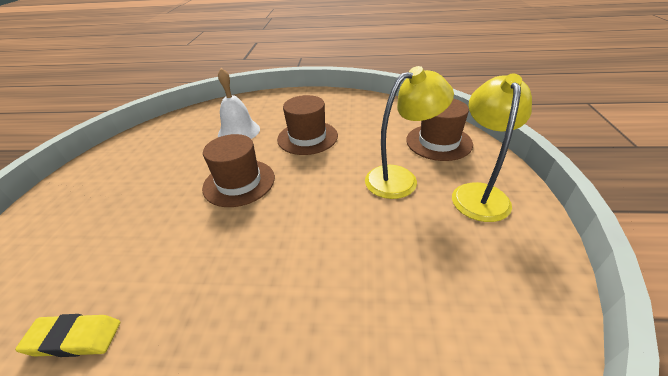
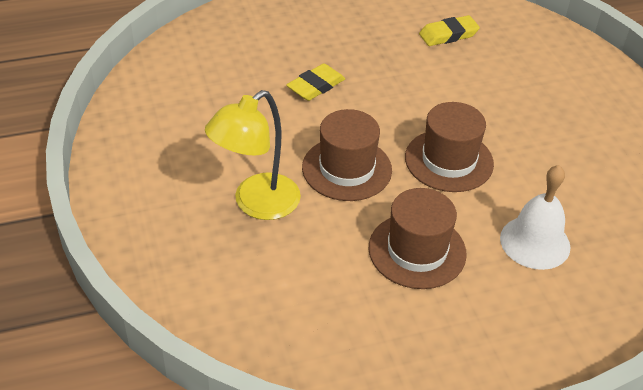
camera: 155 degrees right, 5 degrees up
brown hat [406,99,473,161] -> brown hat moved to [302,109,392,201]
yellow lamp [452,73,532,222] -> none
none -> yellow eraser [286,64,345,101]

